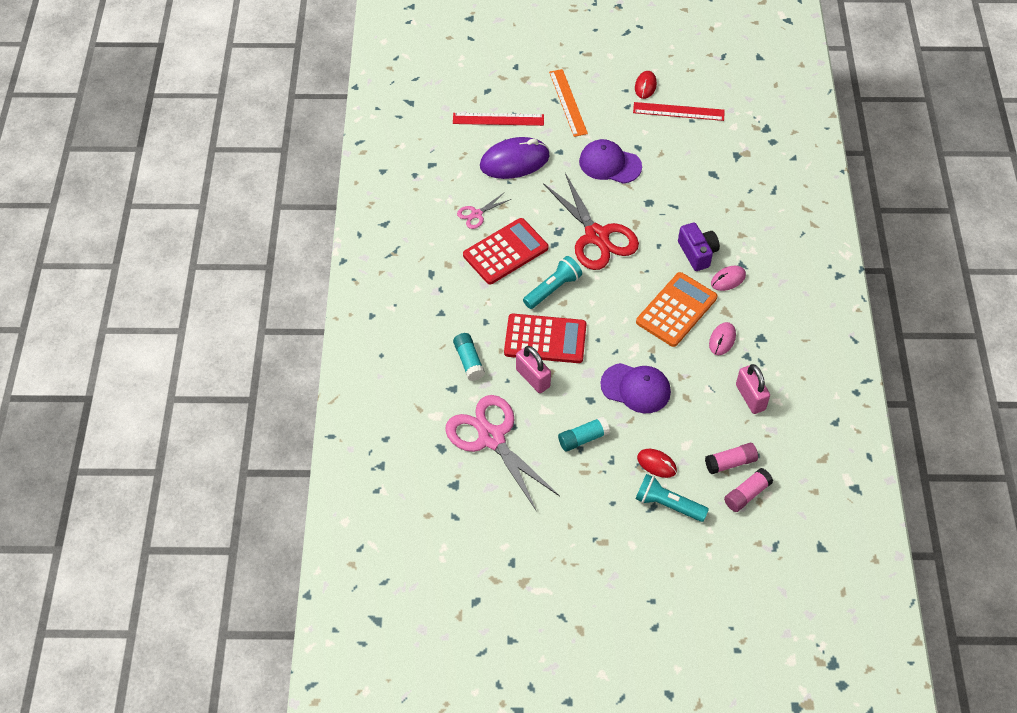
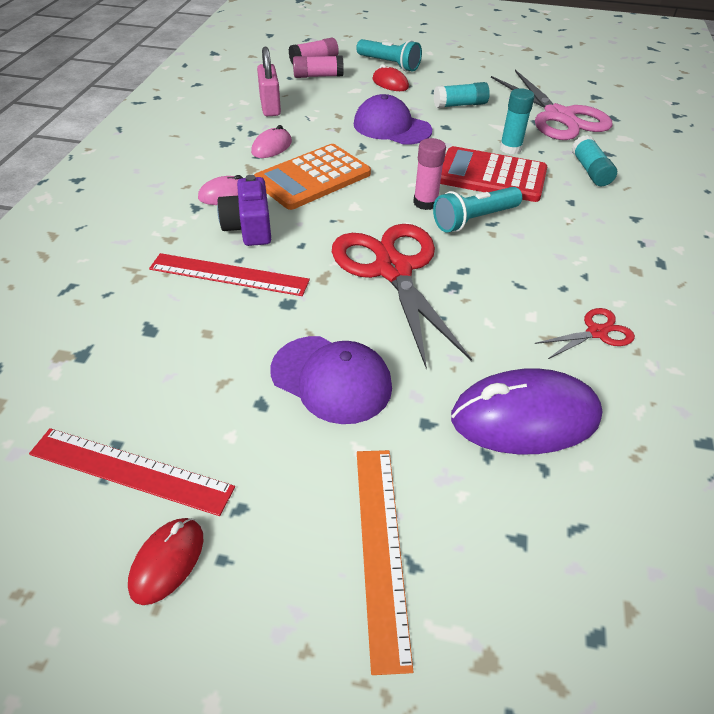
camera: 170 degrees left, 10 degrees down
red ruler [453,113,544,126] -> red ruler moved to [149,253,310,296]
pink scissors [457,193,511,229] -> red scissors [535,308,635,360]
red calculator [463,218,548,284] -> none
pink padlock [516,346,551,393] -> turquoise glue stick [500,88,535,154]
none -> pink glue stick [413,138,446,210]

